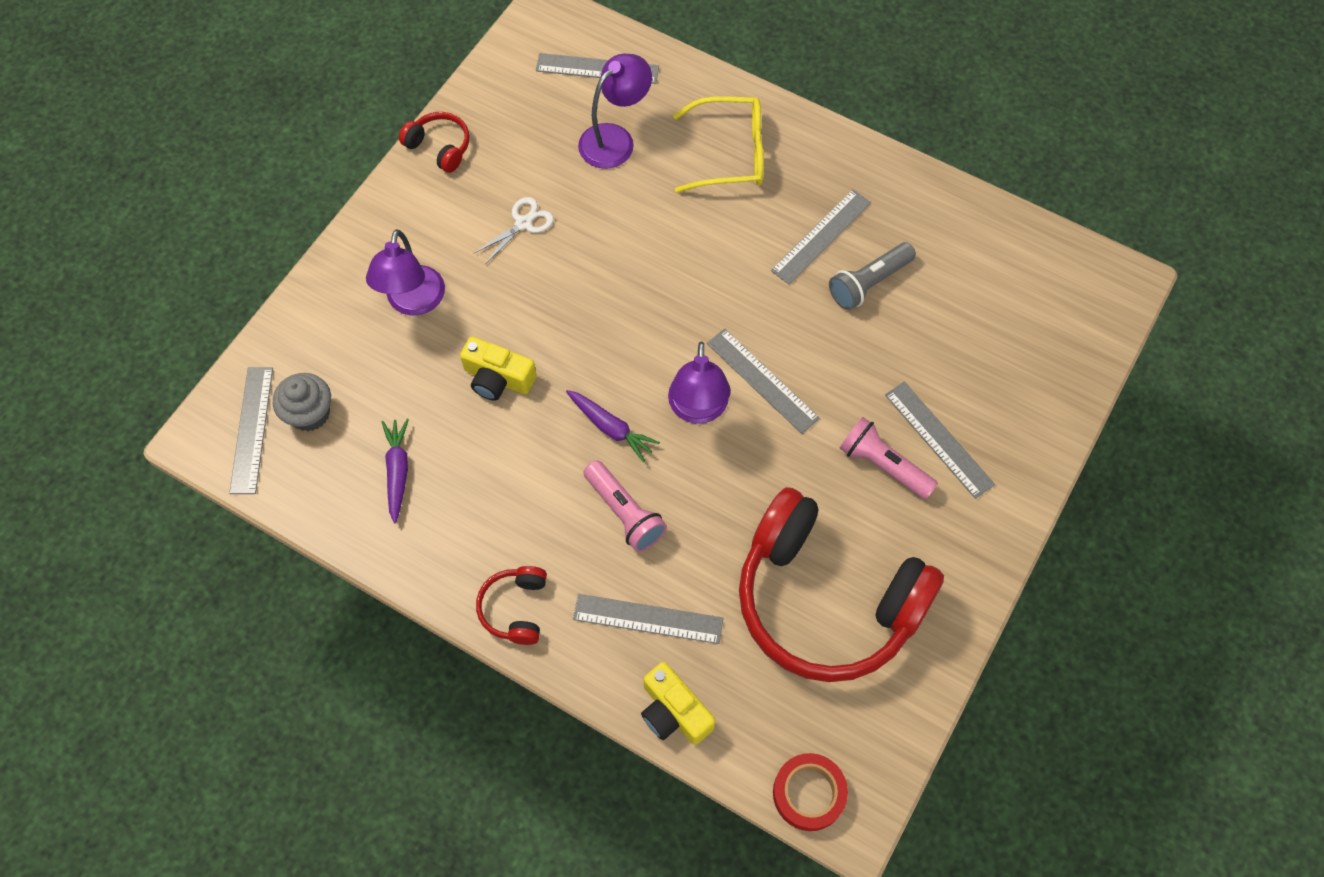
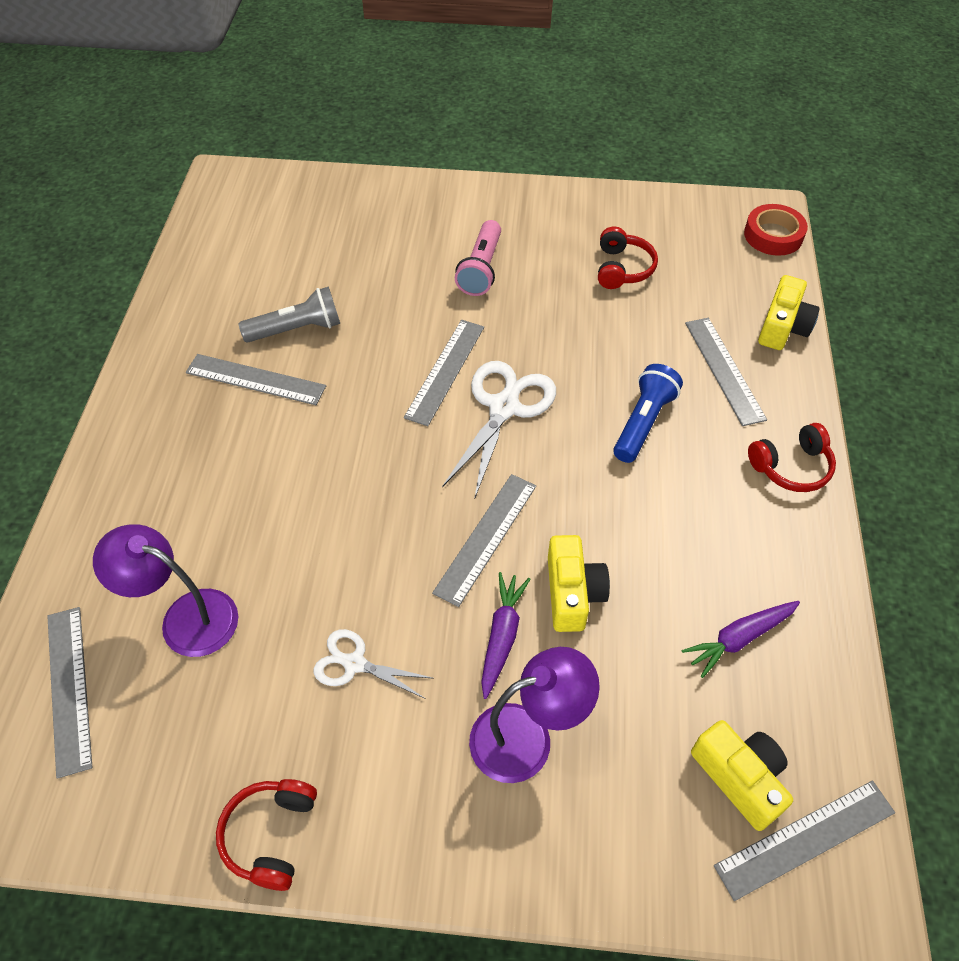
camera: 115 degrees left, 10 degrees down
grey cupcake [273,373,331,431] -> yellow camera [691,720,793,831]
purple carrot [566,390,660,462] -> purple carrot moved to [481,572,530,699]
pink flashlight [583,460,667,552] -> blue flashlight [613,364,683,463]
purple lamp [668,341,731,424] -> white scissors [442,361,556,500]
yellow glasses [673,96,764,193] -> none
red headphones [739,487,944,682] -> red headphones [598,227,658,289], size x0.41
grey flashlight [829,242,916,310] -> grey flashlight turned 45 degrees counterclockwise [239,287,340,342]
grey ruler [885,381,995,499] -> grey ruler moved to [432,474,536,607]

